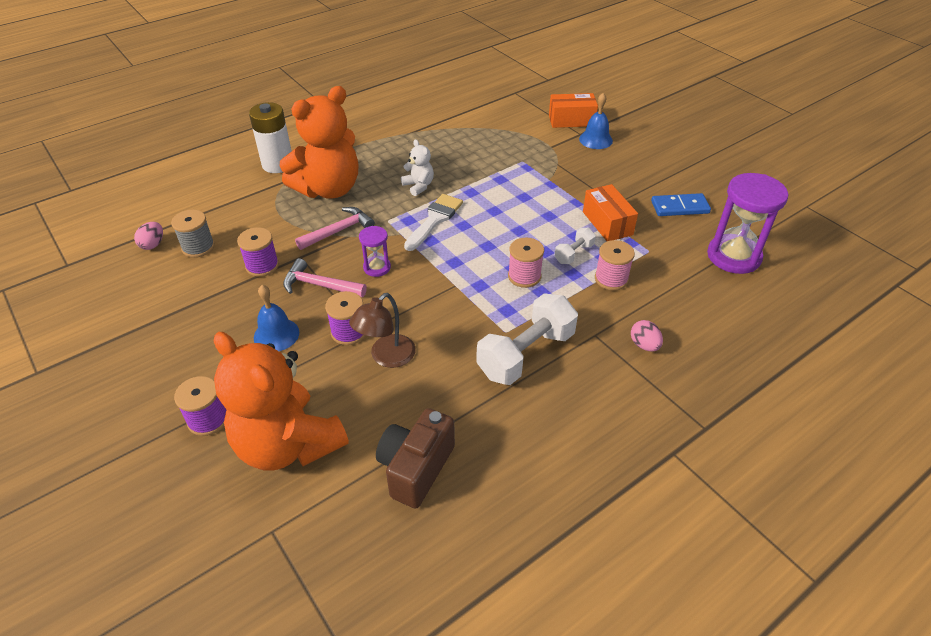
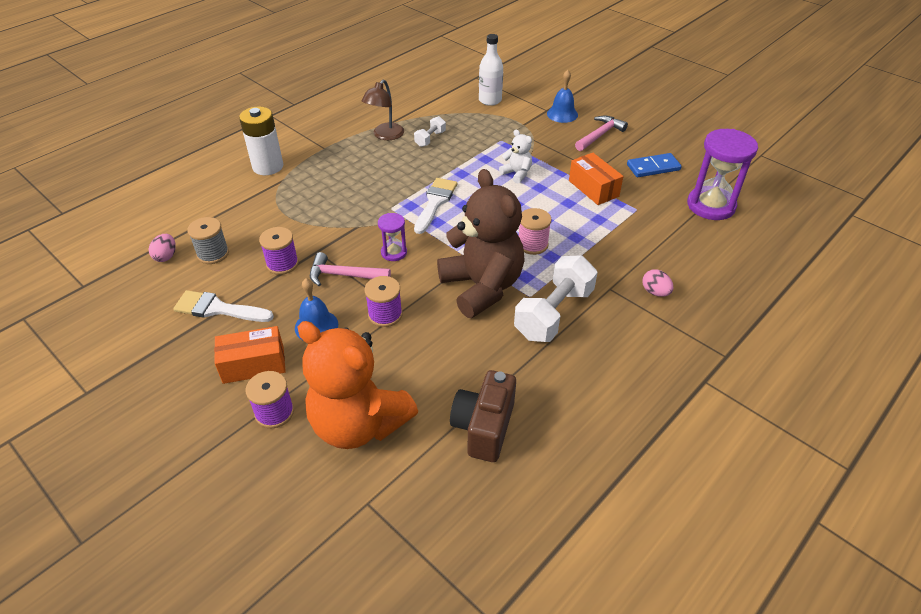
camera: 10 degrees left, 0 degrees up
orange teddy bear [280,86,358,199] -> none
pink hammer [295,207,375,250] -> pink hammer moved to [575,116,628,151]
brown lamp [349,293,416,368] -> brown lamp moved to [361,80,404,140]
white teddy bear [401,139,434,196] -> white teddy bear moved to [499,129,532,184]
orange box [549,93,598,128] -> orange box moved to [214,326,286,384]
white dumbbell [554,228,596,264] -> white dumbbell moved to [414,116,446,147]
pink spool [595,240,635,291] -> none
none -> white brush [173,290,274,322]
none -> brown teddy bear [437,169,525,318]
none -> white bottle [479,34,503,106]

